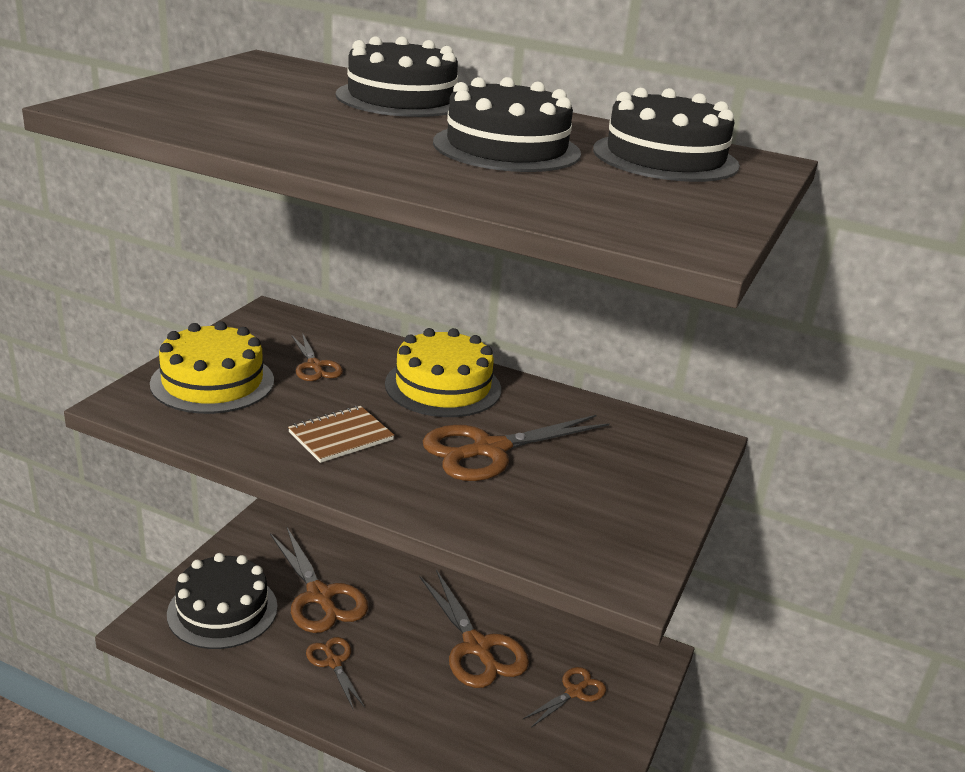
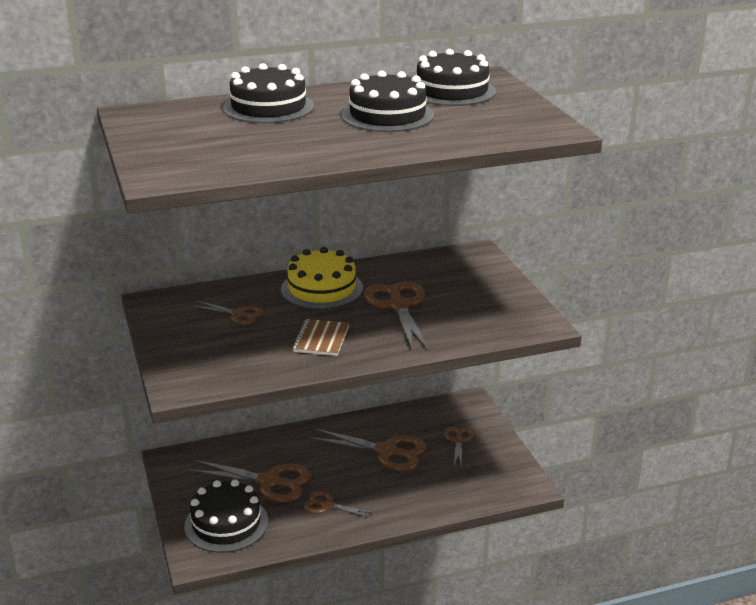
camera: 40 degrees left, 0 degrees up
yellow cake [150,321,274,414] -> none
brown scissors [423,415,610,481] -> brown scissors turned 150 degrees clockwise [364,281,429,351]

